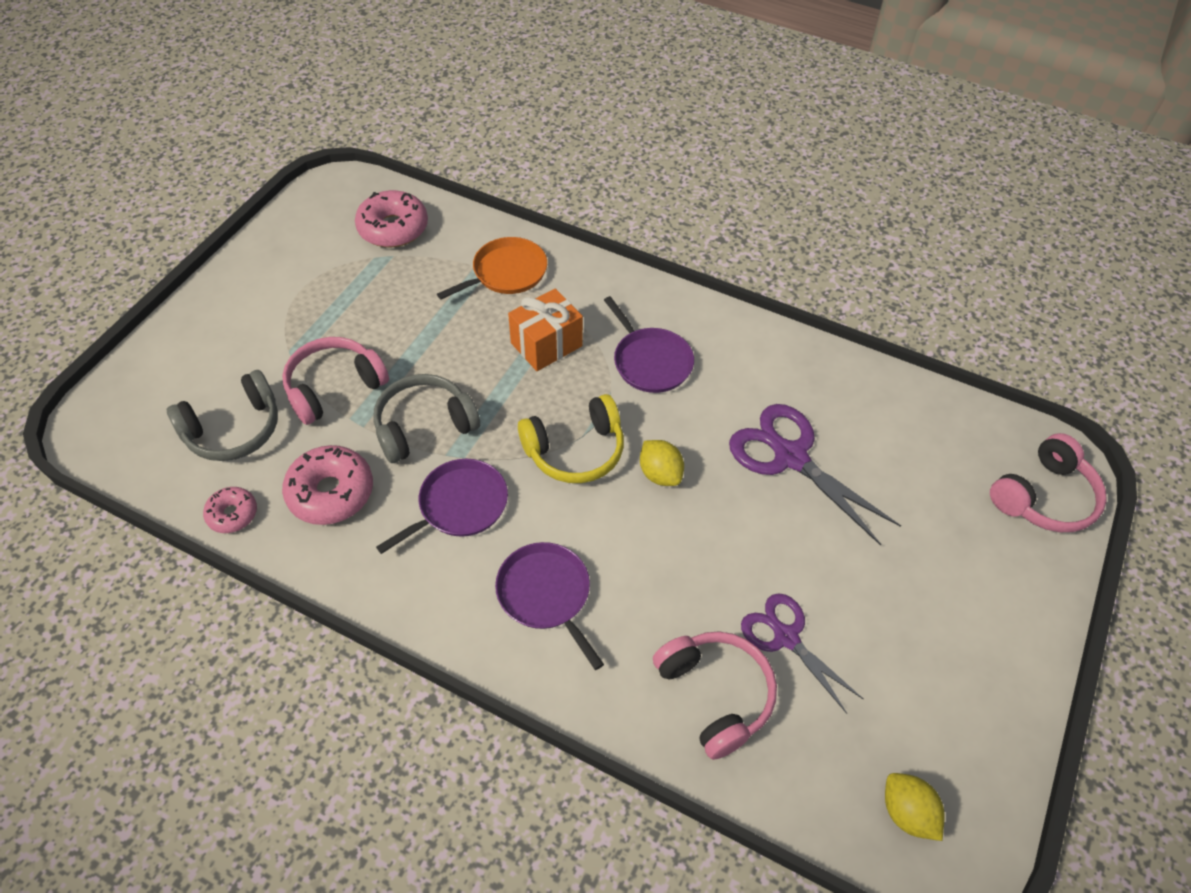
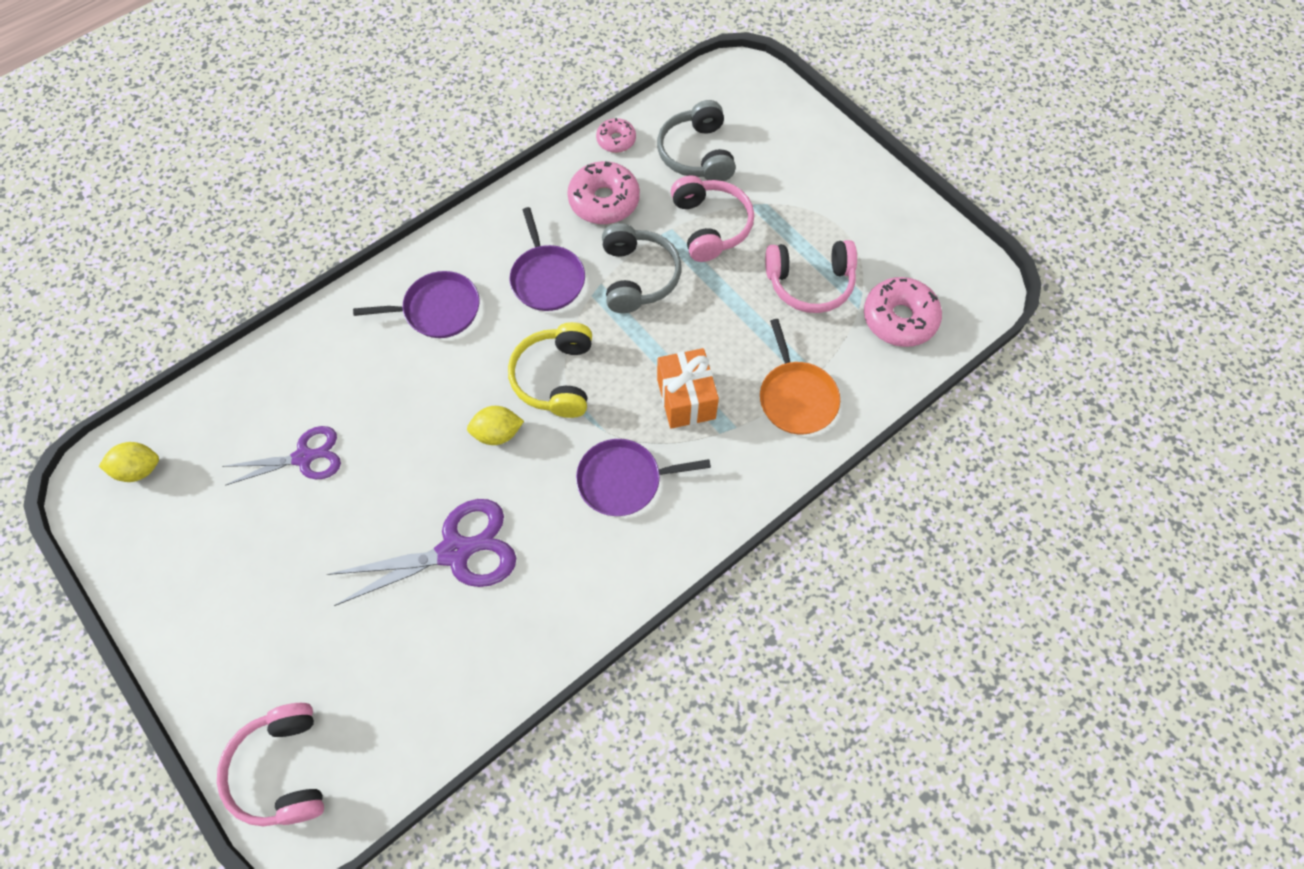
camera: 115 degrees right, 10 degrees up
pink headphones [653,631,777,760] -> pink headphones moved to [765,240,857,313]

